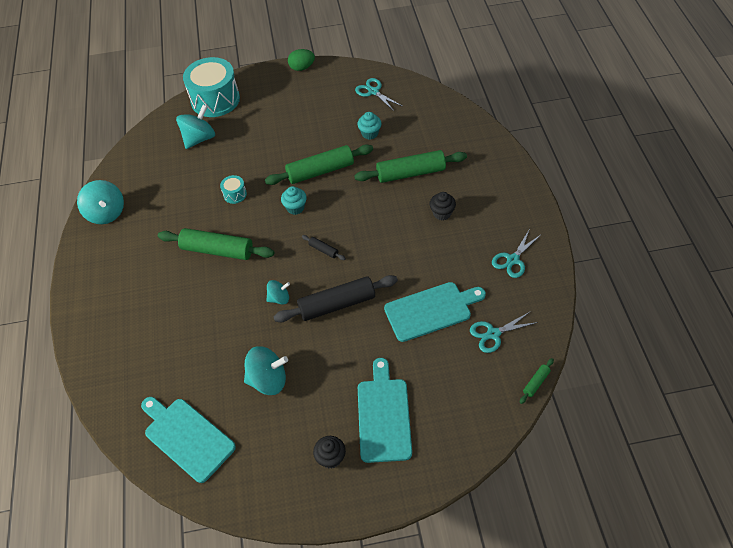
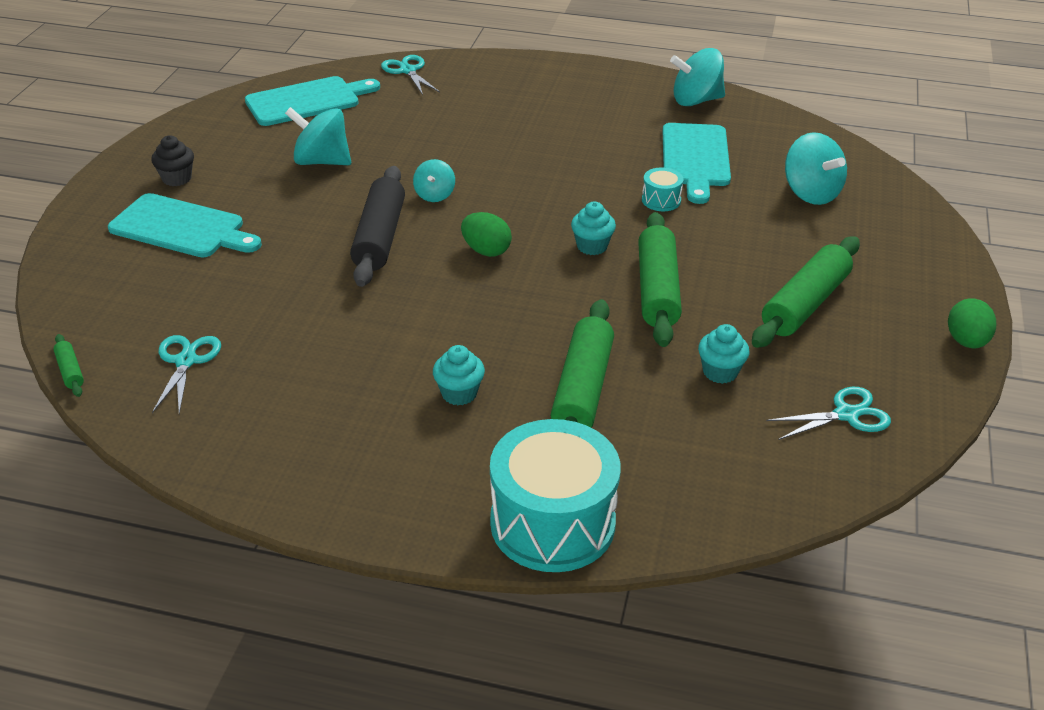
camera: 110 degrees right, 15 degrees down
green rolling pin [158,228,274,260] -> green rolling pin moved to [752,236,860,348]
turquoise drum [183,57,240,117] -> turquoise drum moved to [490,419,621,572]
turquoise spinning top [244,346,288,395] -> turquoise spinning top turned 90 degrees clockwise [285,107,351,165]
black rolling pin [302,235,346,260] -> green egg [461,212,512,257]
turquoise cutting board [384,282,486,342] -> turquoise cutting board moved to [663,123,731,204]
black cupcake [429,192,456,221] -> turquoise cupcake [433,345,485,405]
turquoise scissors [492,230,542,278] -> turquoise scissors moved to [381,55,440,95]

